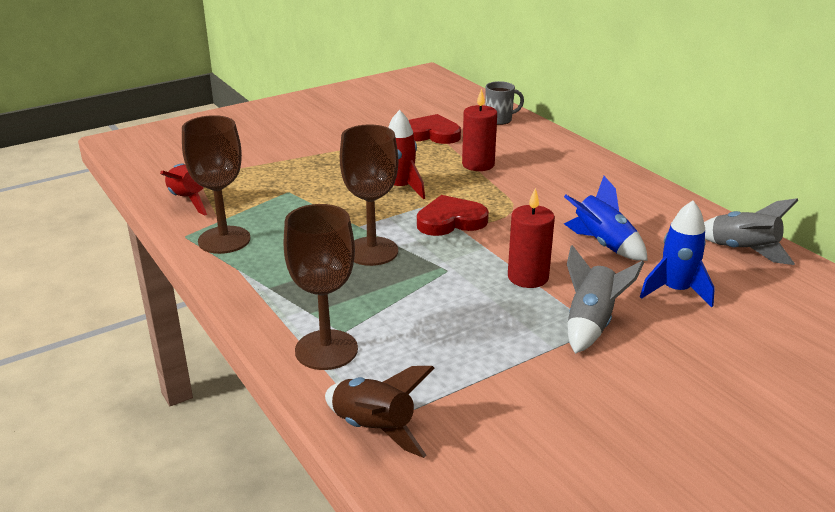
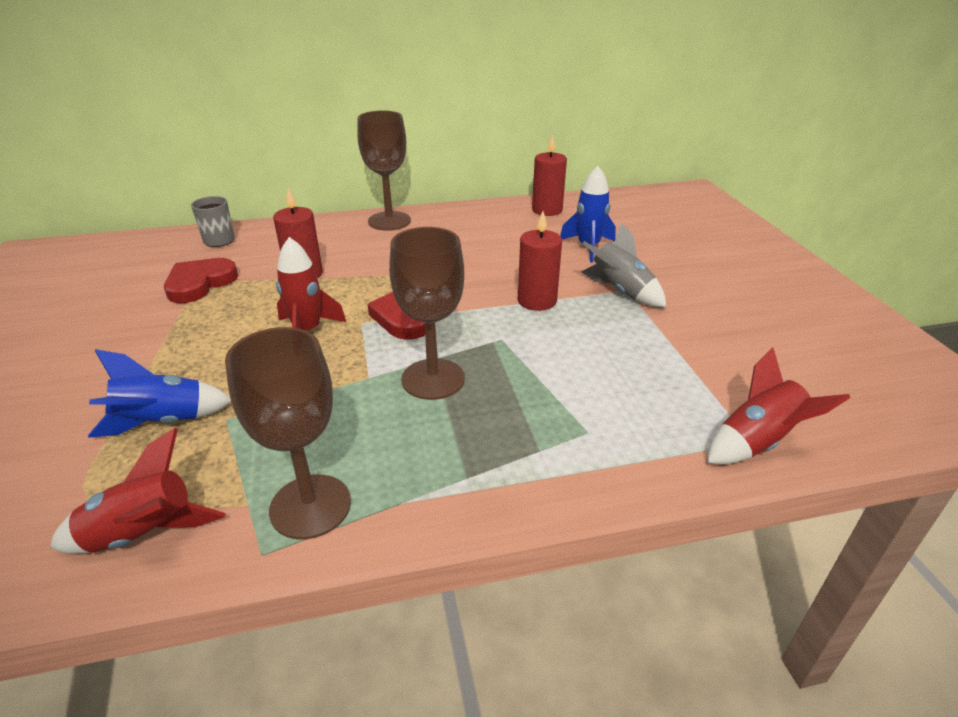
camera: 70 degrees left, 5 degrees up
brown goblet [283,204,358,370] -> brown goblet moved to [357,110,411,231]
brown rocket [325,366,434,458] -> red rocket [707,347,850,464]
blue rocket [564,176,648,261] -> blue rocket moved to [88,349,231,438]
grey rocket [704,198,798,265] -> red candle [532,134,567,216]

